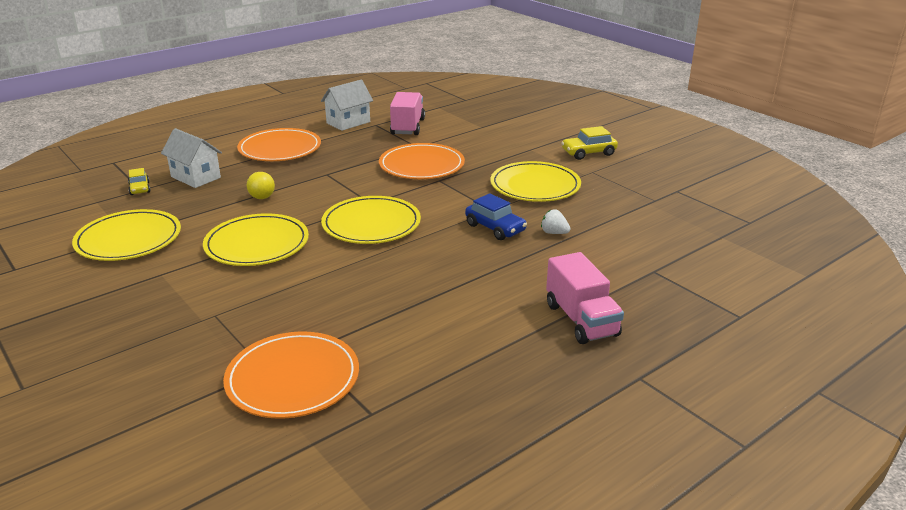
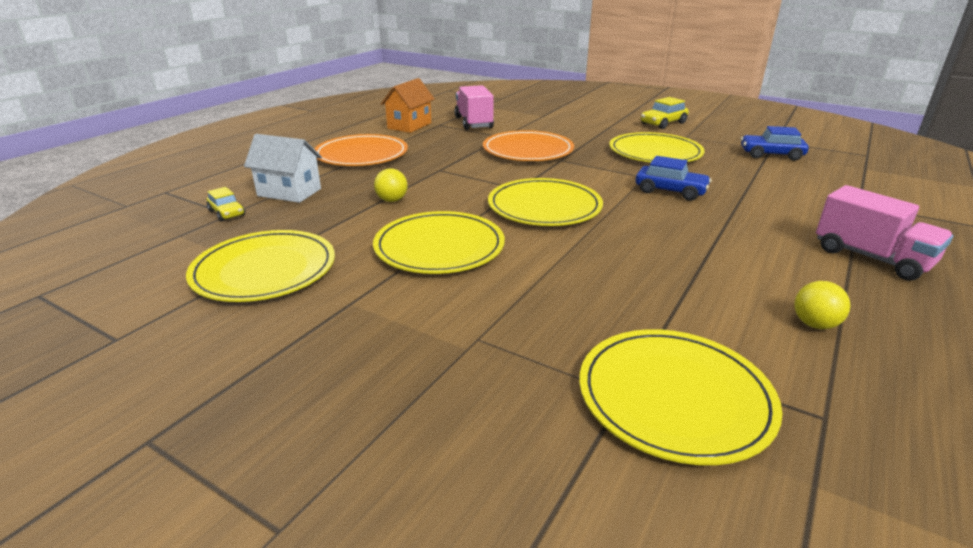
camera: 20 degrees left, 0 degrees up
orange plate [223,331,359,419] -> yellow plate [579,329,782,465]
white house [321,79,373,131] -> orange house [381,78,435,133]
white strawberry [541,209,571,234] -> none
none -> blue car [741,126,809,161]
none -> yellow ball [794,281,850,329]

